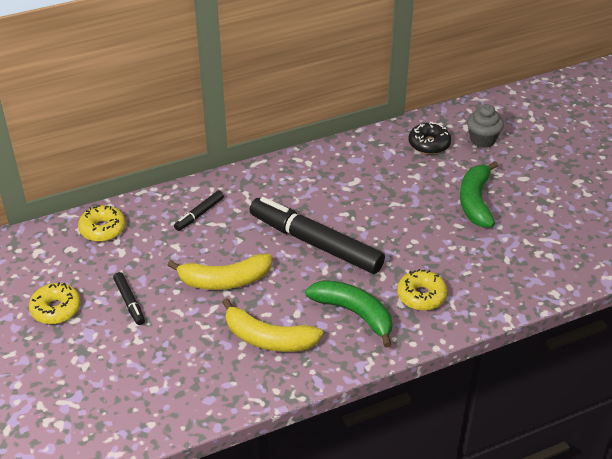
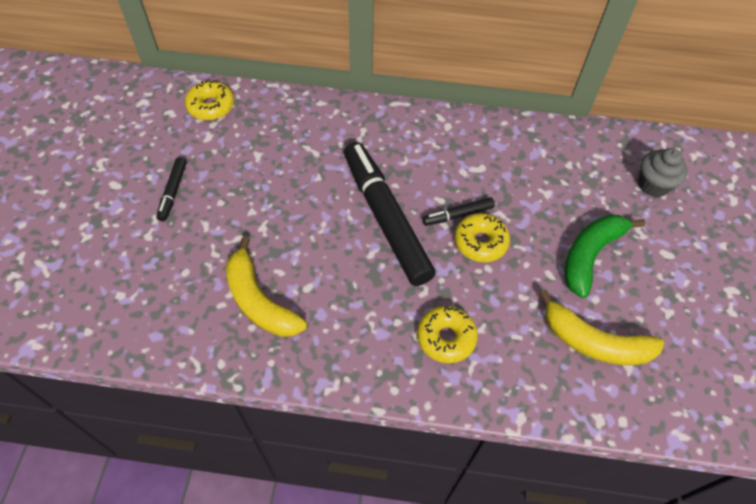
camera: 30 degrees right, 15 degrees up
yellow donut [29,282,81,324] -> yellow donut moved to [455,213,510,262]
yellow banana [167,254,272,290] -> yellow banana moved to [539,289,664,365]
black marker [174,191,224,231] -> black marker moved to [422,197,495,226]
green banana [305,280,392,348] -> none
black donut [409,122,451,155] -> none

